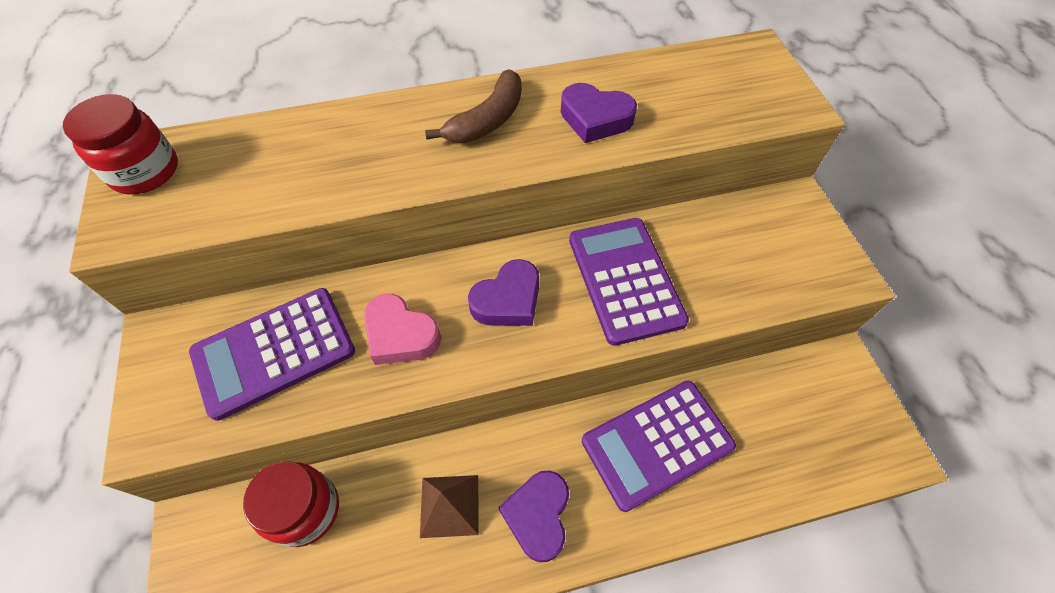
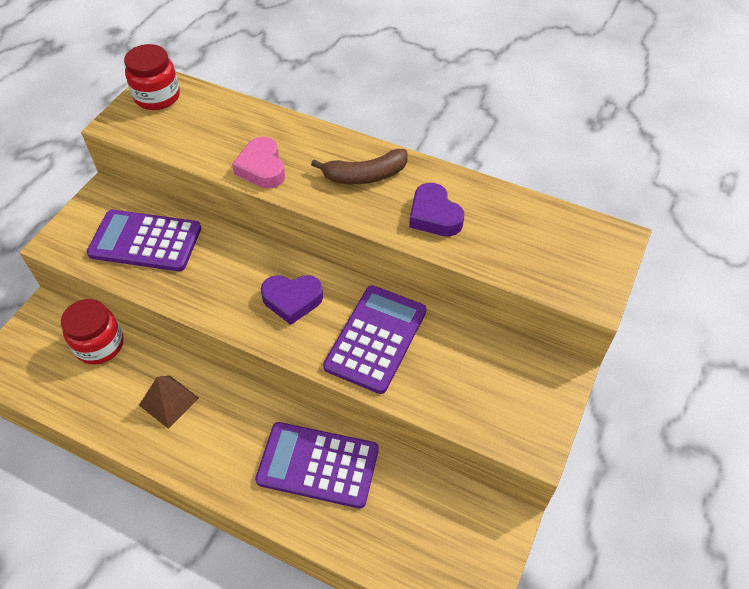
camera: 40 degrees right, 5 degrees down
pink heart [364,294,441,365] -> pink heart moved to [232,137,285,189]
purple heart [499,470,569,562] -> none

